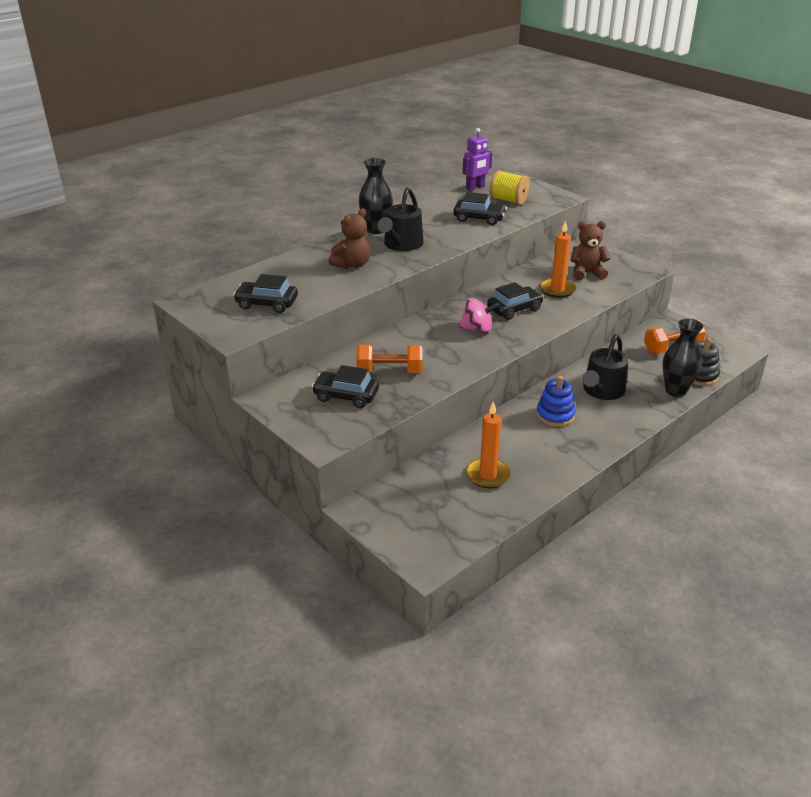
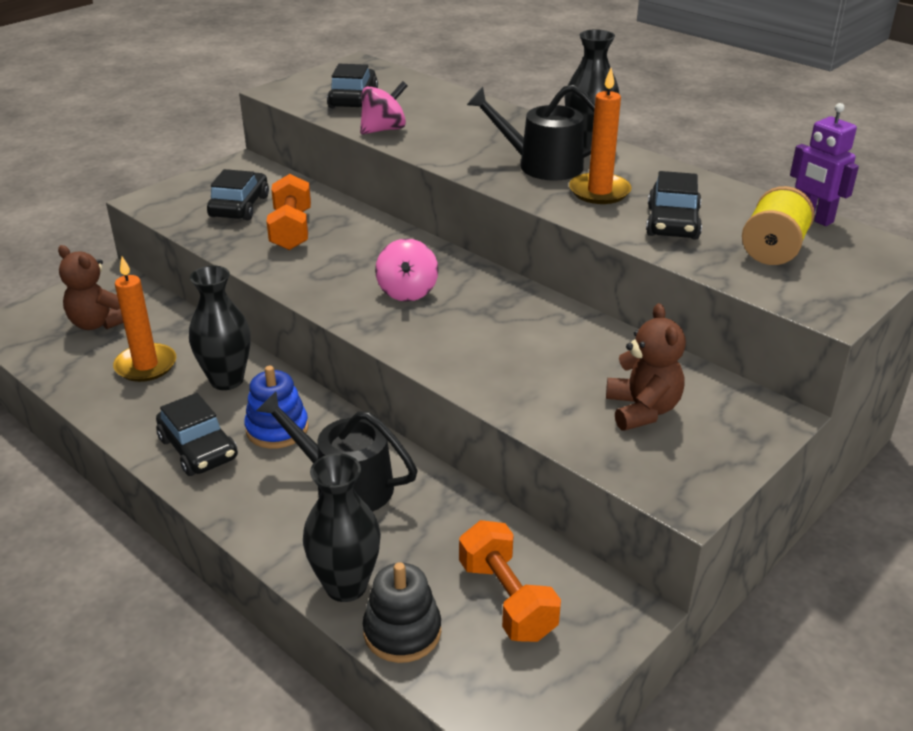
camera: 85 degrees right, 0 degrees up
brown teddy bear [328,208,371,269] -> brown teddy bear moved to [58,245,123,330]
black car [487,282,543,320] -> black car moved to [156,393,238,476]
orange candle [540,220,576,298] -> orange candle moved to [569,68,632,204]
none -> black vase [189,266,250,390]
none -> pink spinning top [360,81,408,134]

